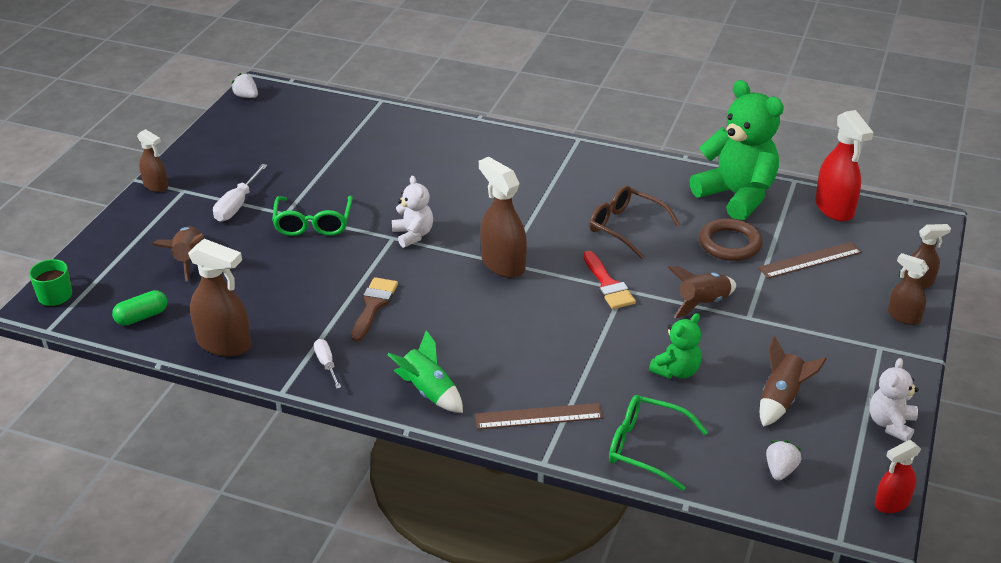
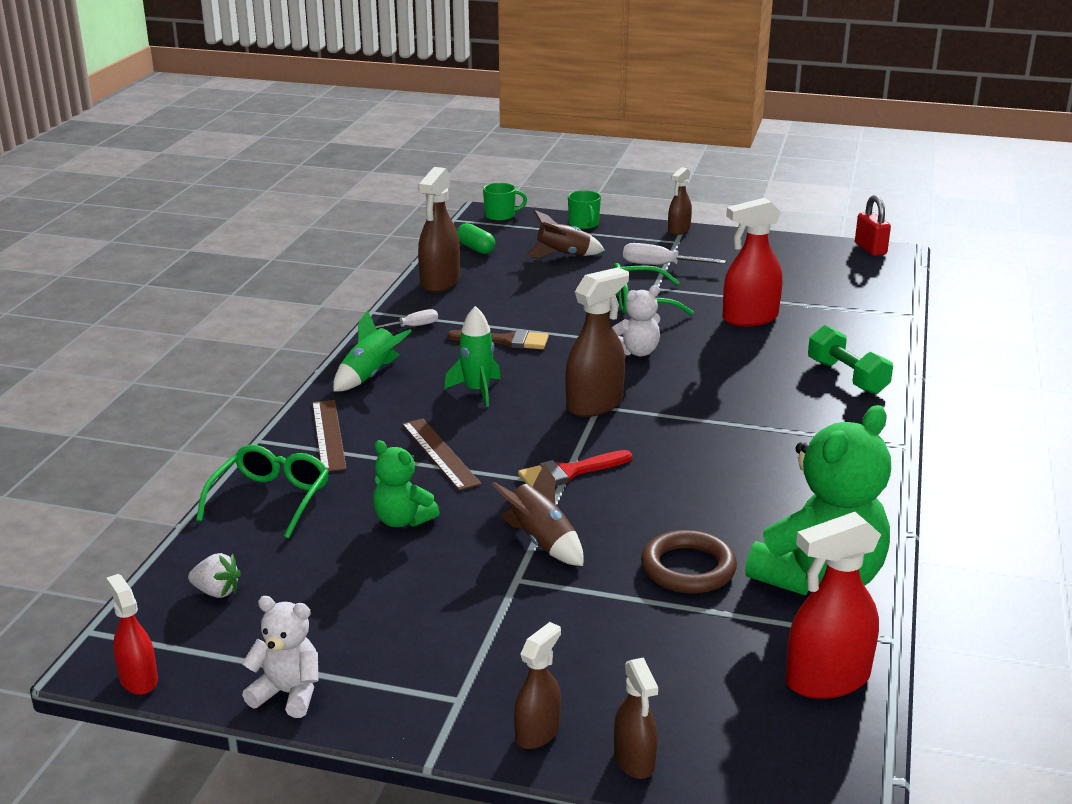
camera: 85 degrees right, 10 degrees down
white strawberry [231,73,258,98] -> red padlock [855,195,891,256]
brown glasses [589,185,680,259] -> none
brown ruler [758,242,862,278] -> brown ruler moved to [402,418,482,491]
brown rocket [760,336,827,427] -> none
none -> green rocket [444,306,501,407]
none -> green mug [568,190,601,229]
none -> red spray bottle [723,198,782,326]
none -> green dumbbell [808,325,893,394]

